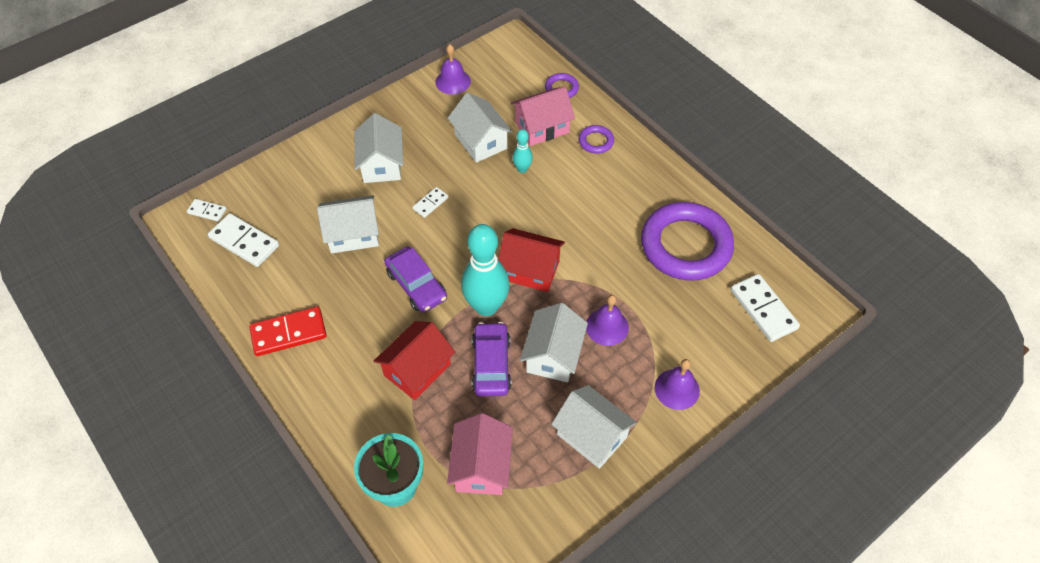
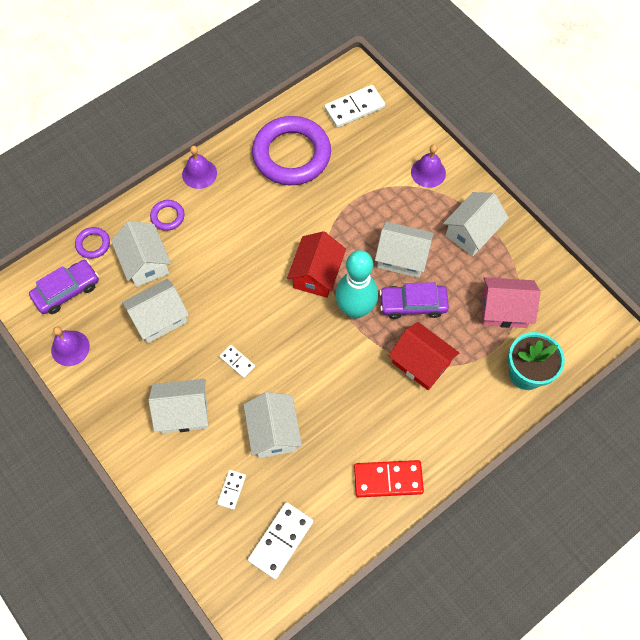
camera: 90 degrees left, 10 degrees up
white domino [187,199,227,222] -> white domino moved to [217,470,246,510]
red domino [249,306,326,356] -> red domino turned 75 degrees counterclockwise [354,460,424,497]
purple car [385,247,447,313] -> purple car moved to [29,260,99,314]
pink house [511,86,575,146] -> white house [111,221,171,287]
turquoise bowling pin [512,129,533,173] -> none
purple bell [586,295,629,346] -> purple bell moved to [182,146,217,189]

